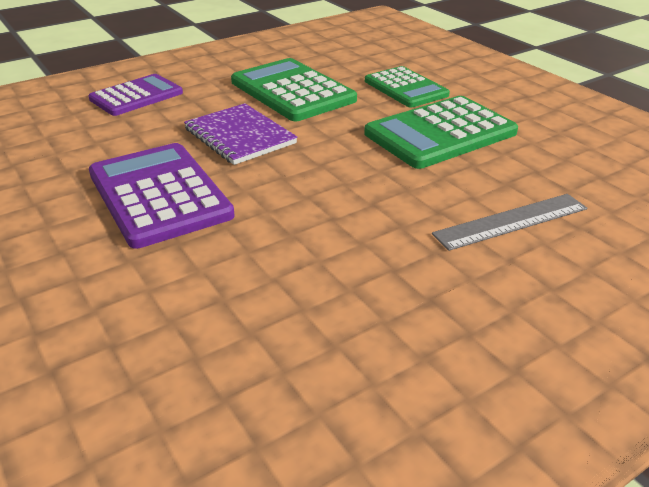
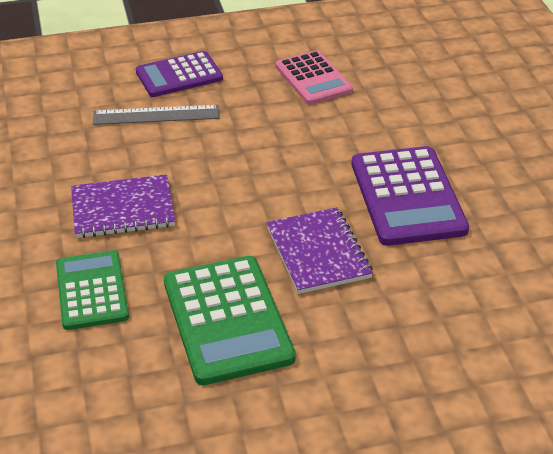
camera: 160 degrees left, 5 degrees up
purple calculator [88,74,183,116] -> purple calculator moved to [136,51,223,97]
green calculator [364,96,518,169] -> purple notebook [71,174,175,238]
none -> pink calculator [275,50,353,105]

